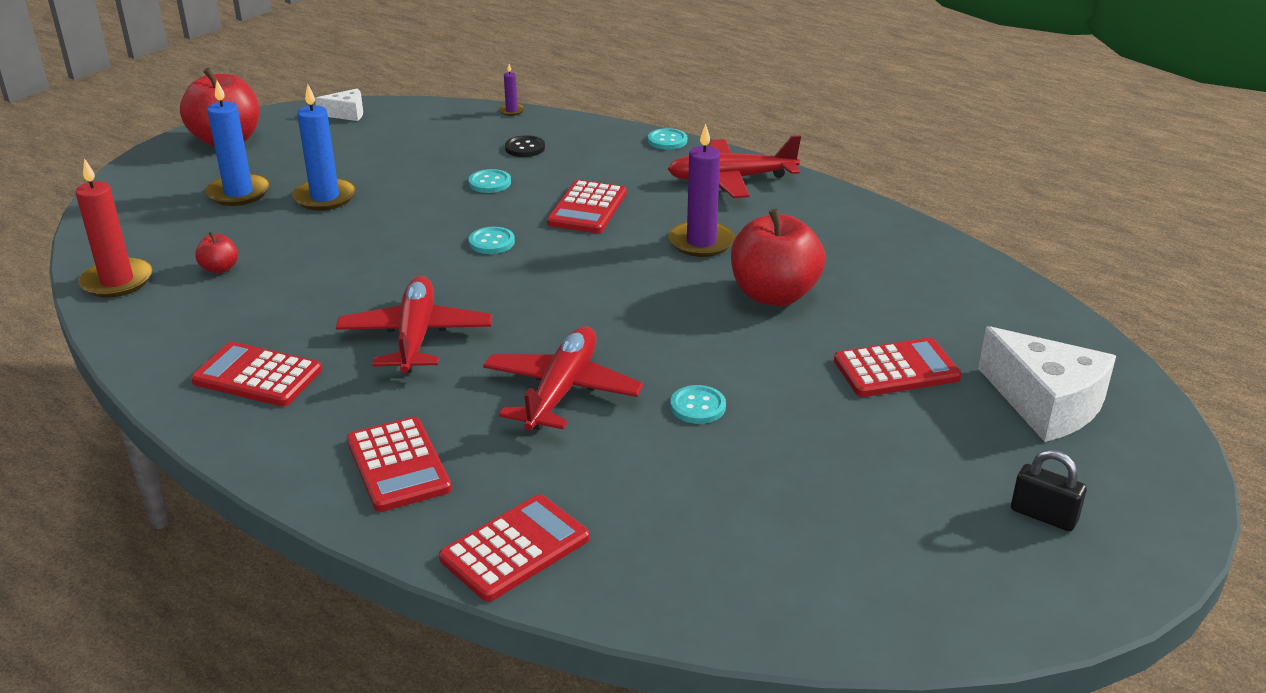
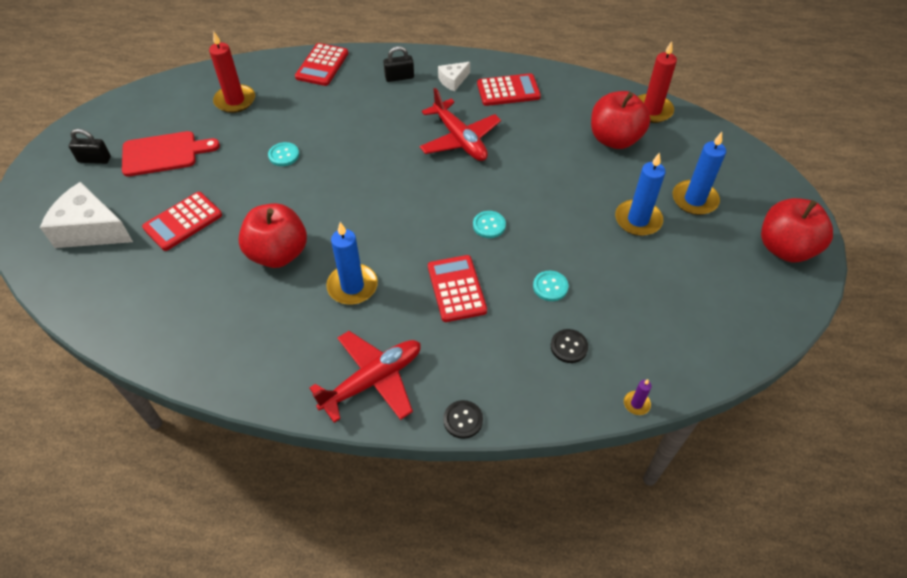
camera: 150 degrees right, 20 degrees up
red apple [195,232,238,274] -> red apple [591,91,650,149], size x2.22
white cheese [315,88,363,121] -> white cheese moved to [438,62,470,92]
red calculator [347,417,452,512] -> black padlock [383,46,414,82]
red plane [483,326,643,431] -> none
turquoise button [648,128,687,150] -> black button [443,400,483,439]
purple candle [668,124,735,257] -> blue candle [326,222,378,304]
none -> red cutting board [122,131,220,177]
none -> red candle [209,32,255,113]

